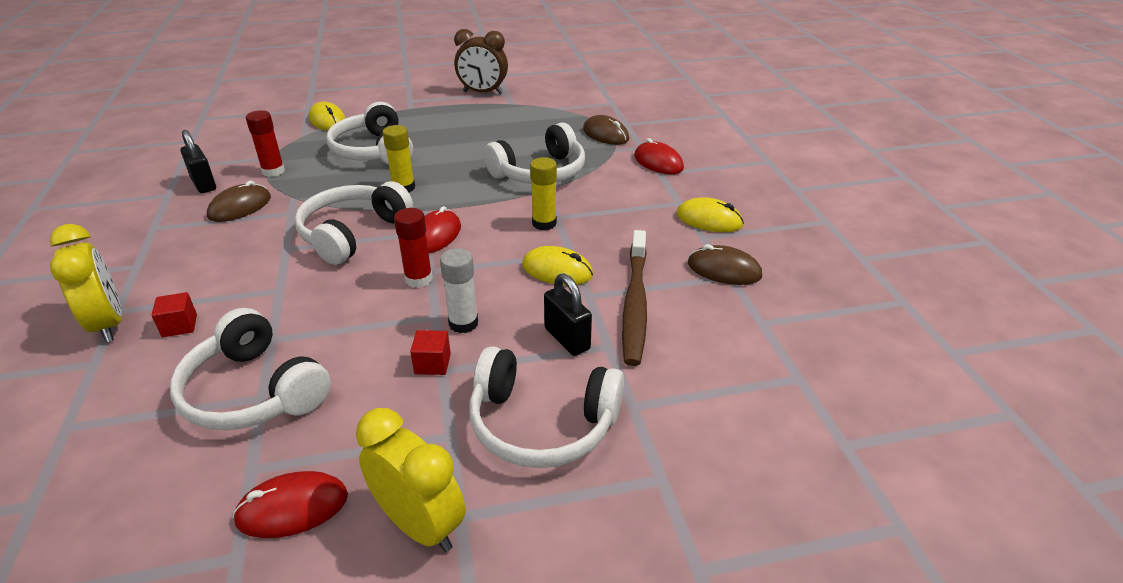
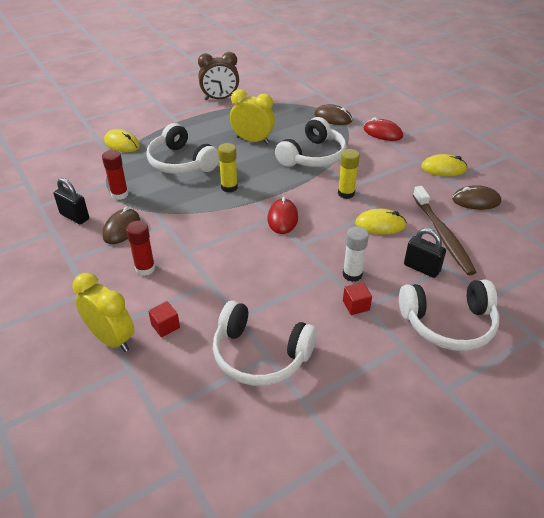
camera: 20 degrees left, 5 degrees up
red mouse [232,471,348,538] -> none
white headphones [295,181,413,265] -> none
yellow clock [356,408,466,552] -> yellow clock moved to [230,89,275,144]
red glue stick [394,208,433,288] -> red glue stick moved to [126,221,155,276]

